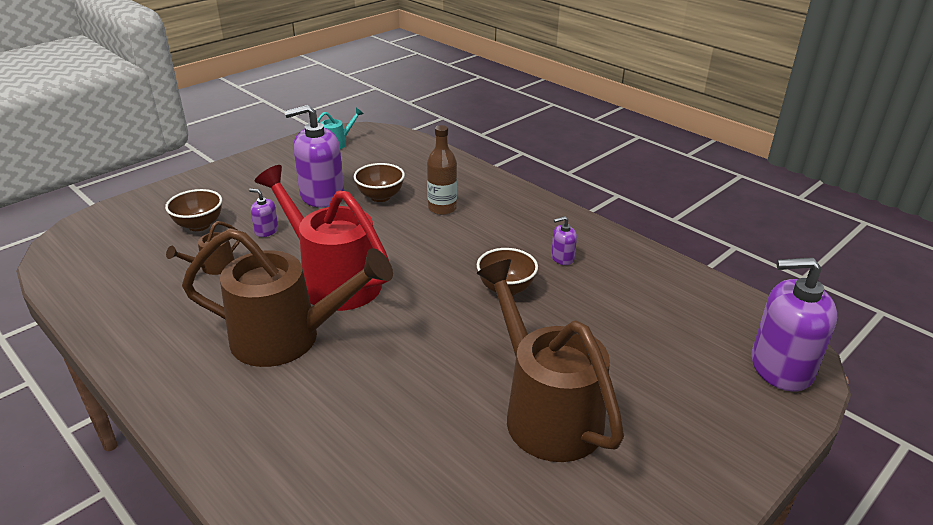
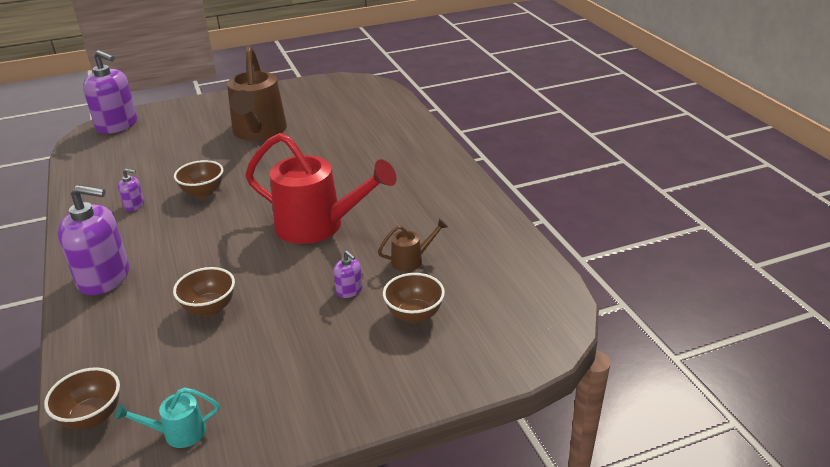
camera: 155 degrees left, 0 degrees up
brown watering can [182,228,393,367] -> none
red watering can [255,165,390,311] -> red watering can turned 45 degrees counterclockwise [245,133,397,244]
purple soap dispenser [284,105,344,208] -> purple soap dispenser moved to [58,185,129,295]
brown bottle [427,125,457,215] -> none
none -> brown bowl [44,367,120,430]

